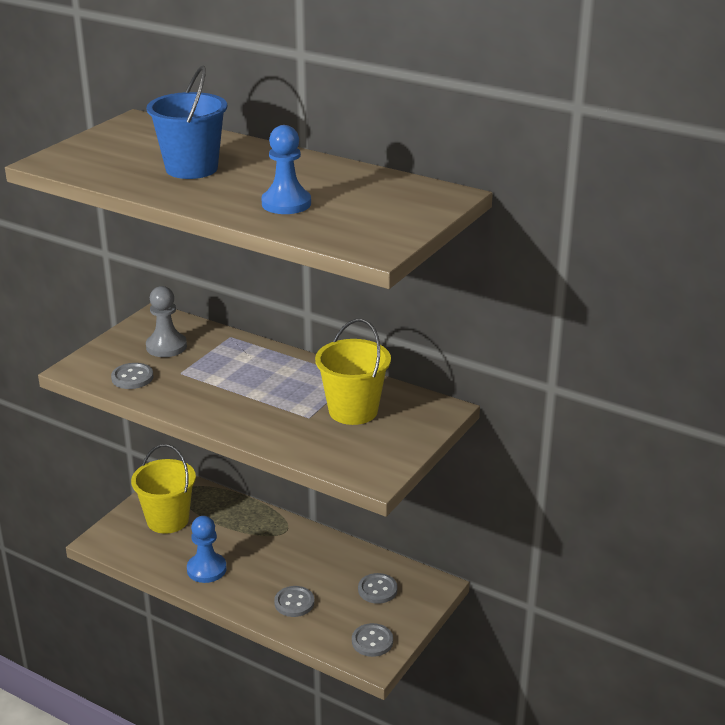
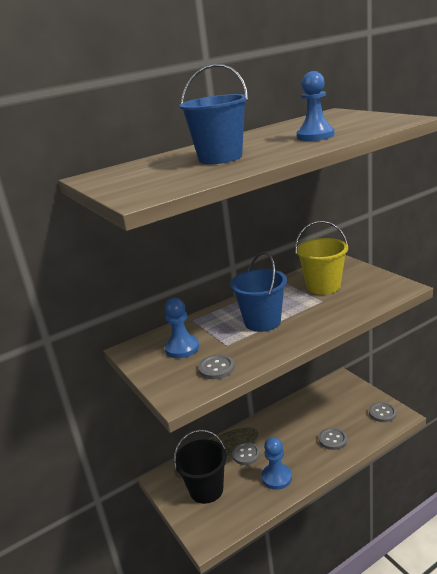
camera: 60 degrees left, 5 degrees down
yellow bucket [131,444,196,534] -> black bucket [174,429,227,504]
grey pawn [146,286,187,357] -> blue pawn [164,298,199,358]
grey button [358,573,398,604] -> grey button moved to [232,442,260,465]
none -> blue bucket [230,252,287,332]

